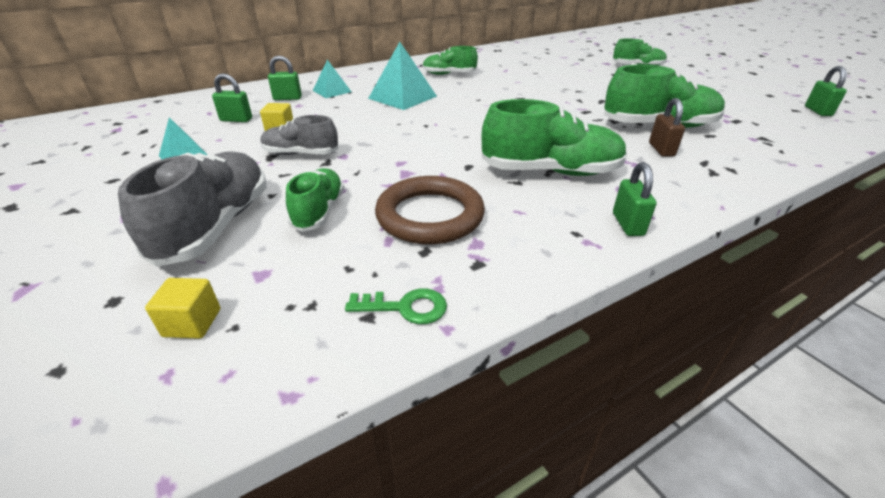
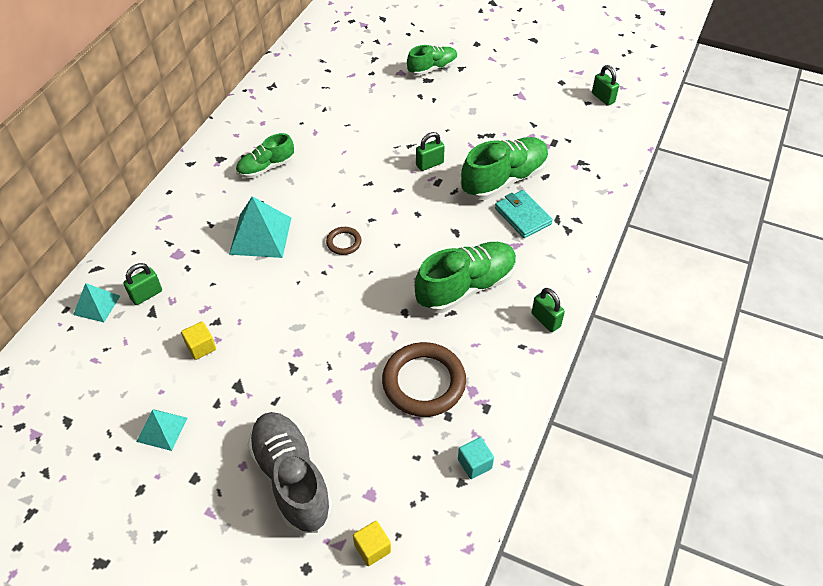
camera: 35 degrees left, 15 degrees up
green padlock [212,73,252,122] -> green padlock moved to [416,132,445,171]
grey shoe [261,115,338,155] -> none
green shoe [286,168,344,232] -> none
turquoise pyramid [313,60,351,98] -> turquoise pyramid moved to [73,283,120,322]
green key [345,288,447,324] -> turquoise cube [458,437,494,479]
brown padlock [649,98,685,157] -> turquoise wallet [495,190,553,238]
none -> brown ring [326,227,361,255]

